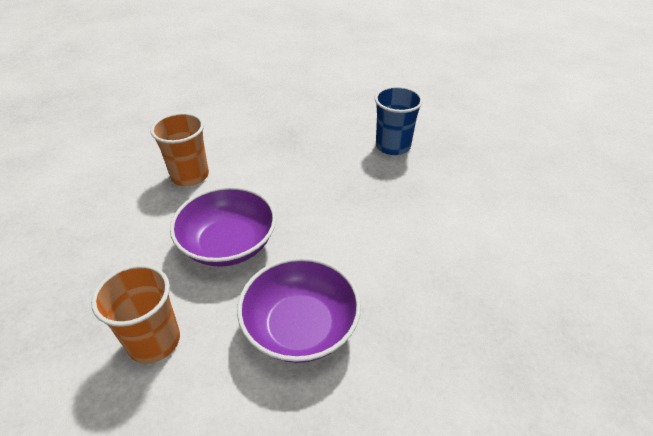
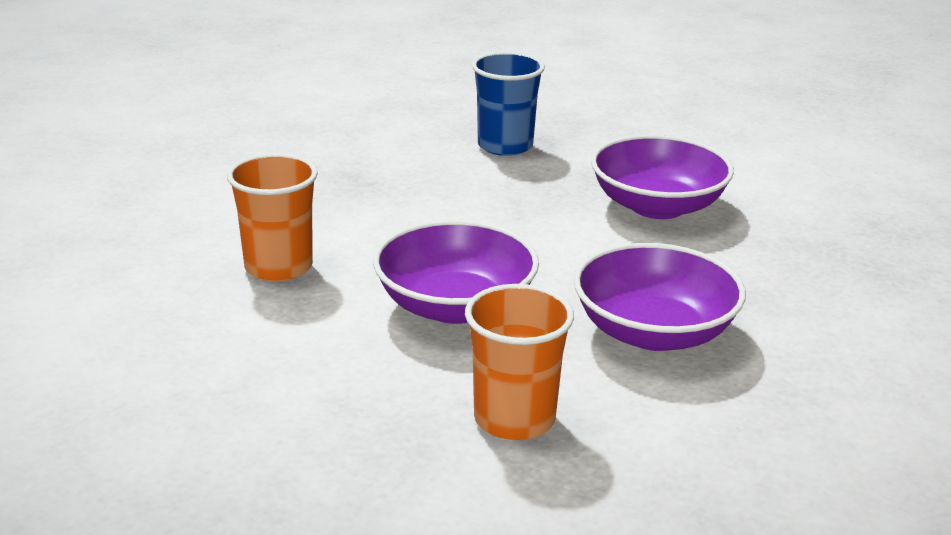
camera: 40 degrees left, 15 degrees down
none -> purple bowl [591,135,734,219]

